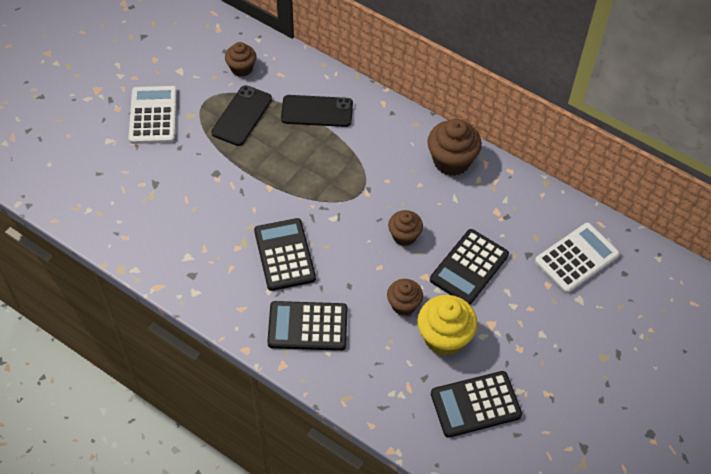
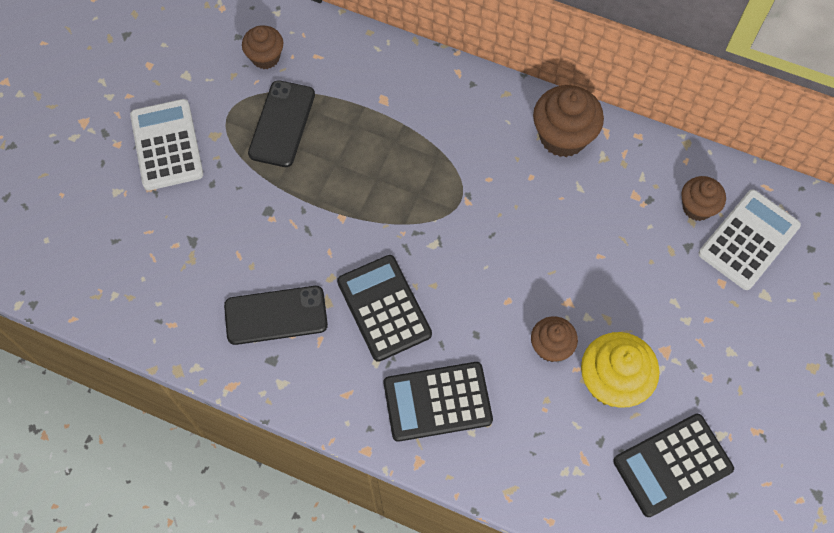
camera: 10 degrees left, 10 degrees up
black phone [281,95,353,127] -> black phone moved to [224,286,328,345]
brown cupcake [388,210,423,246] -> brown cupcake moved to [681,176,726,221]
black calculator [430,229,509,305] -> none

